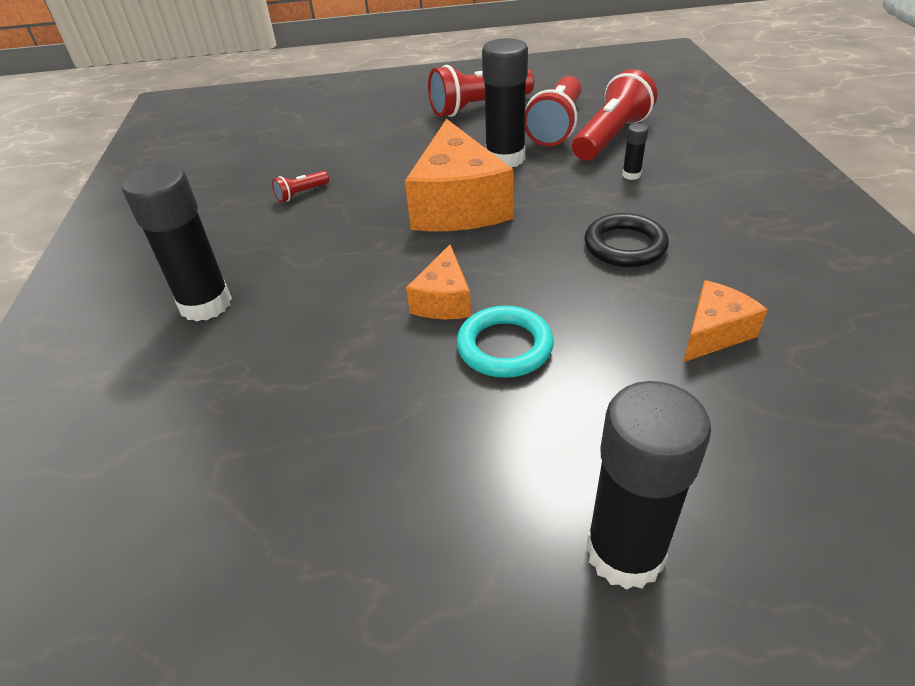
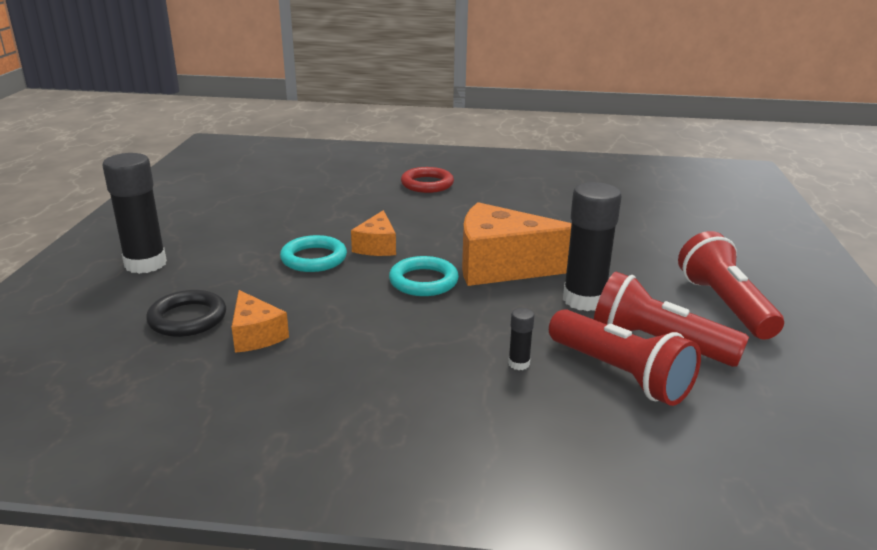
camera: 100 degrees right, 15 degrees down
black glue stick [122,165,232,322] -> red ring [401,167,454,193]
red flashlight [272,171,329,202] -> none
orange cheese [406,244,471,319] -> orange cheese turned 105 degrees counterclockwise [351,210,396,256]
black ring [585,213,669,267] -> black ring moved to [146,290,226,337]
none -> turquoise ring [389,256,459,296]

